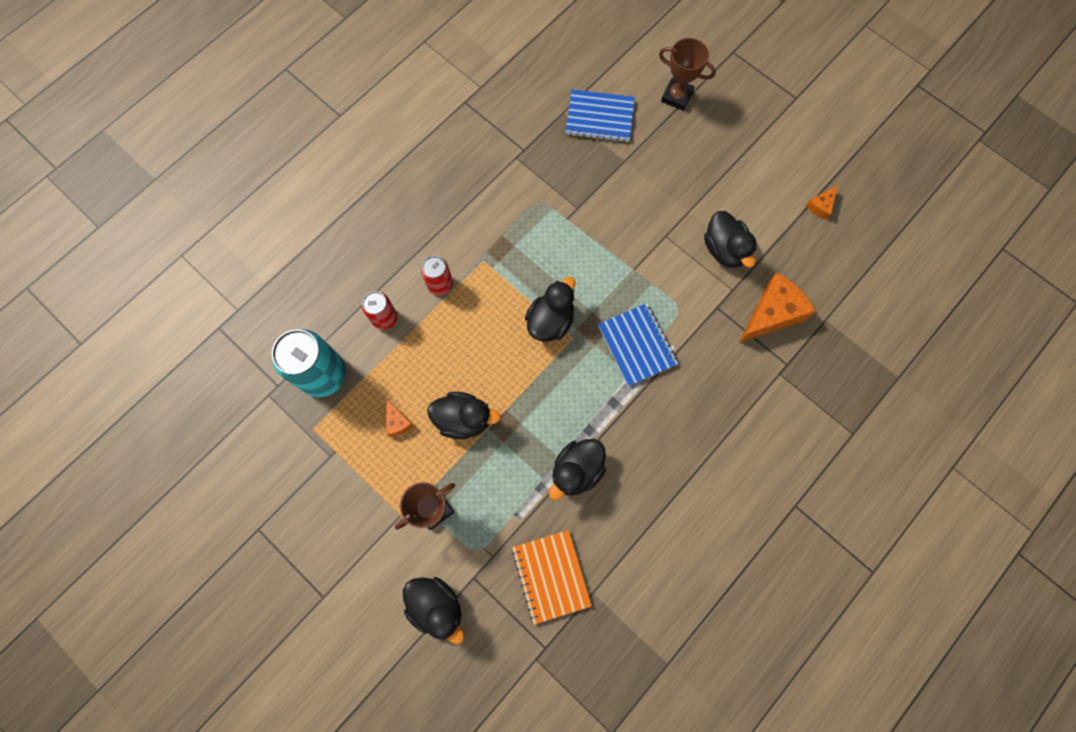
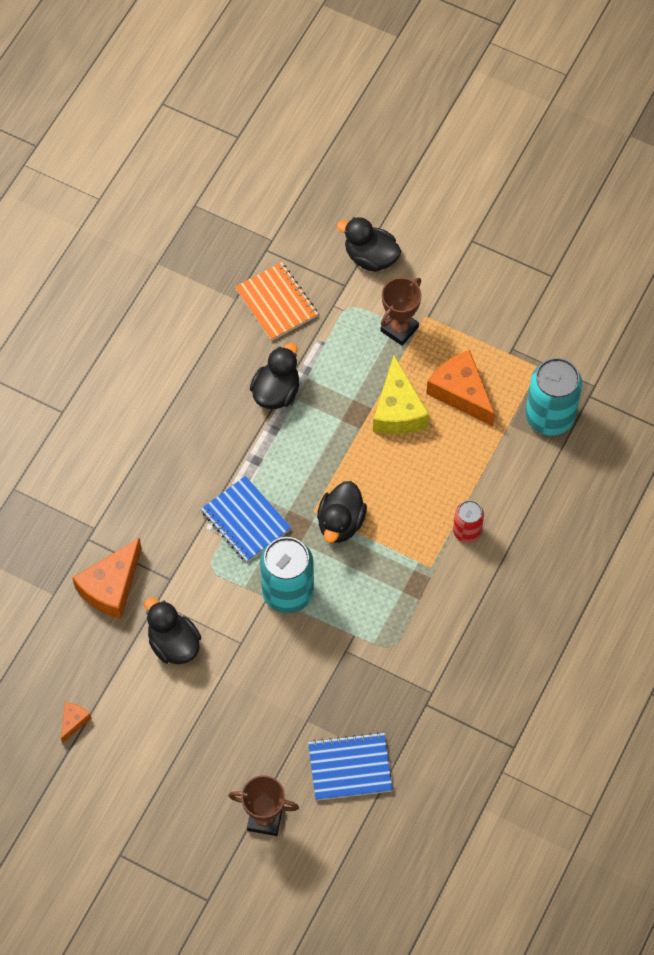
camera: 165 degrees right, 10 degrees down
red can [362,291,397,330] -> none
orange cheese [386,400,413,437] -> orange cheese [426,350,495,426], size x2.09
black duck [427,392,501,439] -> yellow cheese [373,355,430,434]
none -> turquoise can [260,537,314,613]

